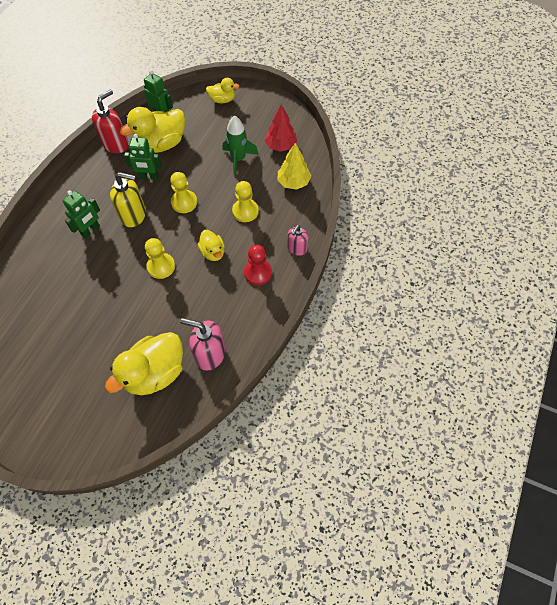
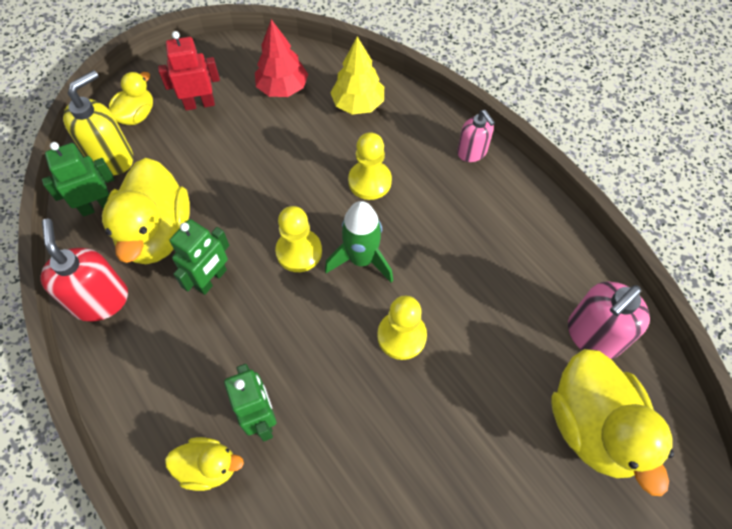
camera: 60 degrees left, 0 degrees up
yellow soap dispenser [110,172,146,227] -> yellow soap dispenser moved to [63,70,133,175]
yellow duck [198,230,225,261] -> yellow duck moved to [165,437,244,491]
green rocket [223,116,258,176] -> green rocket moved to [325,201,393,283]
red pawn [244,245,272,285] -> none
none -> red robot [158,31,220,111]

